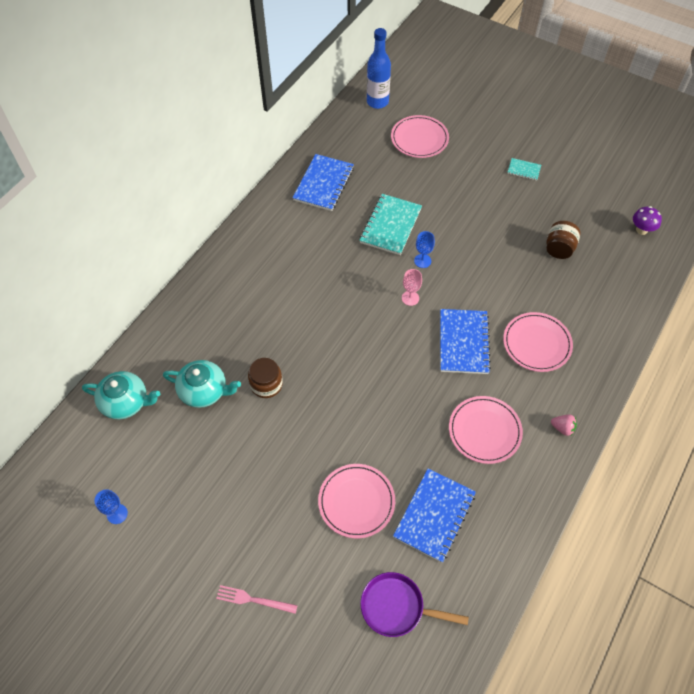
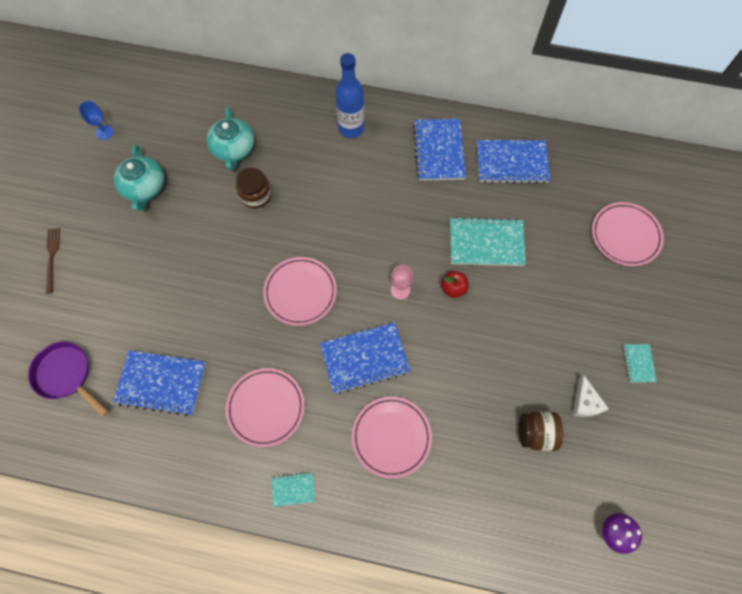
camera: 70 degrees right, 10 degrees up
turquoise teapot [82,371,160,419] -> turquoise teapot moved to [114,145,164,211]
pink fork [216,585,298,614] -> brown fork [46,228,60,294]
pink plate [318,464,395,539] -> pink plate moved to [263,257,337,326]
purple pan [360,572,469,637] -> purple pan turned 45 degrees counterclockwise [28,342,108,417]
blue bottle [367,28,391,109] -> blue bottle moved to [335,53,364,138]
blue goblet [414,231,435,268] -> red apple [441,271,469,298]
pink strawberry [551,414,577,436] -> turquoise notebook [271,472,315,507]
none -> blue notebook [413,119,466,181]
none -> white cheese [572,375,609,417]

